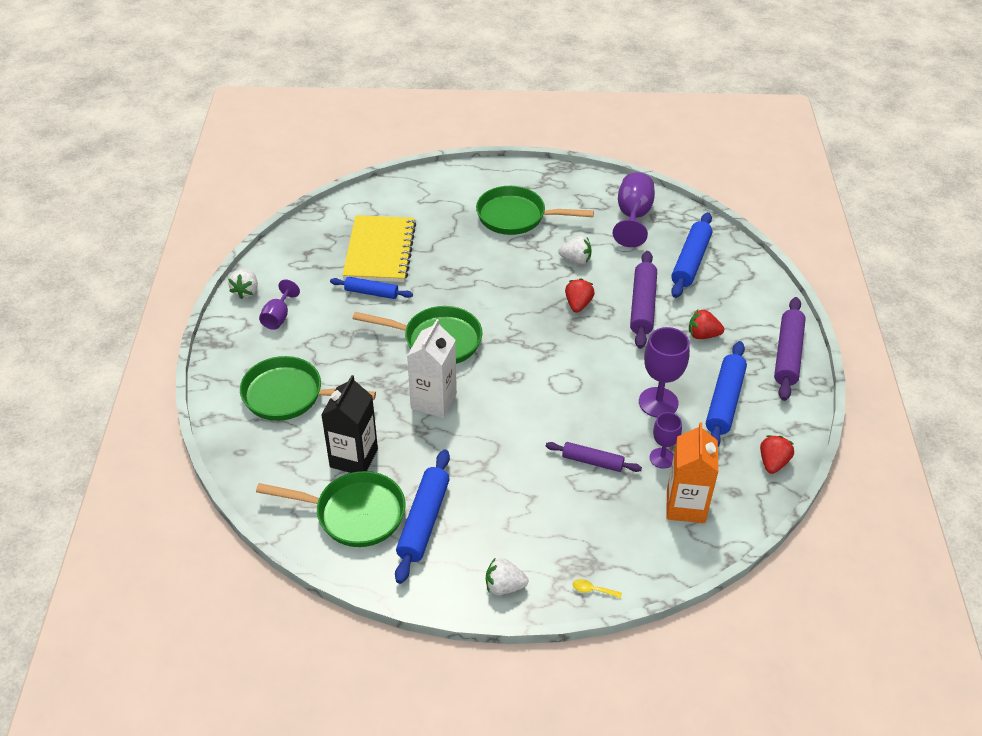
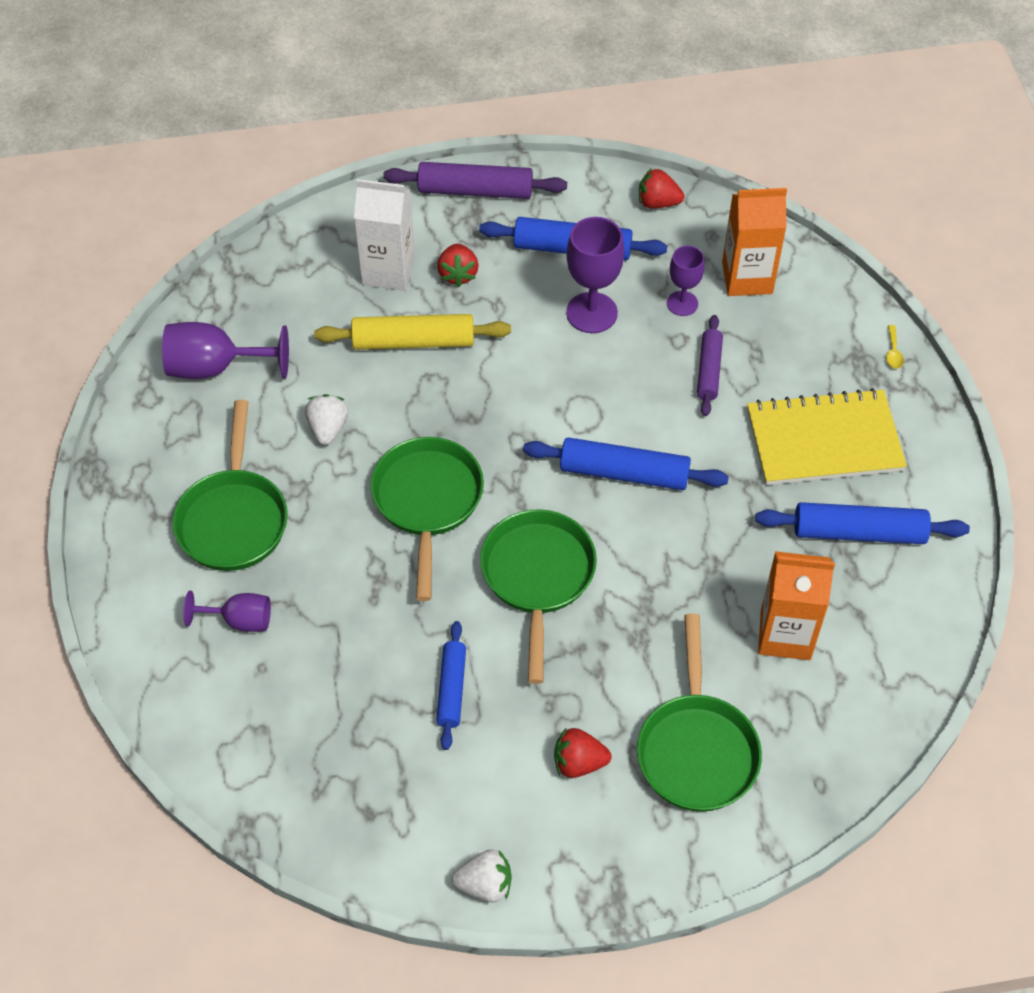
camera: 100 degrees left, 10 degrees up
green pan [256,471,406,547] -> green pan moved to [371,437,484,601]
purple goblet [259,280,300,330] -> purple goblet moved to [183,591,271,632]
black carton [321,375,378,473] -> orange carton [758,551,835,660]
yellow notebook [342,215,416,282] -> yellow notebook moved to [747,388,907,485]
white carton [407,319,457,418] -> white carton moved to [354,179,415,291]
white strawberry [486,557,528,595] -> none
red strawberry [565,278,595,313] -> red strawberry moved to [554,728,612,778]
purple rolling pin [630,251,657,349] -> yellow rolling pin [314,314,511,350]
blue rolling pin [671,212,712,298] -> blue rolling pin moved to [523,437,729,490]

